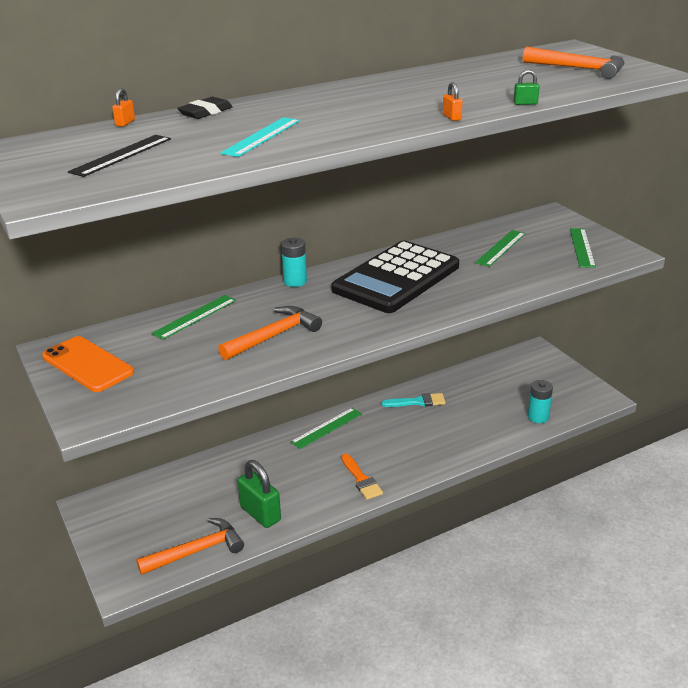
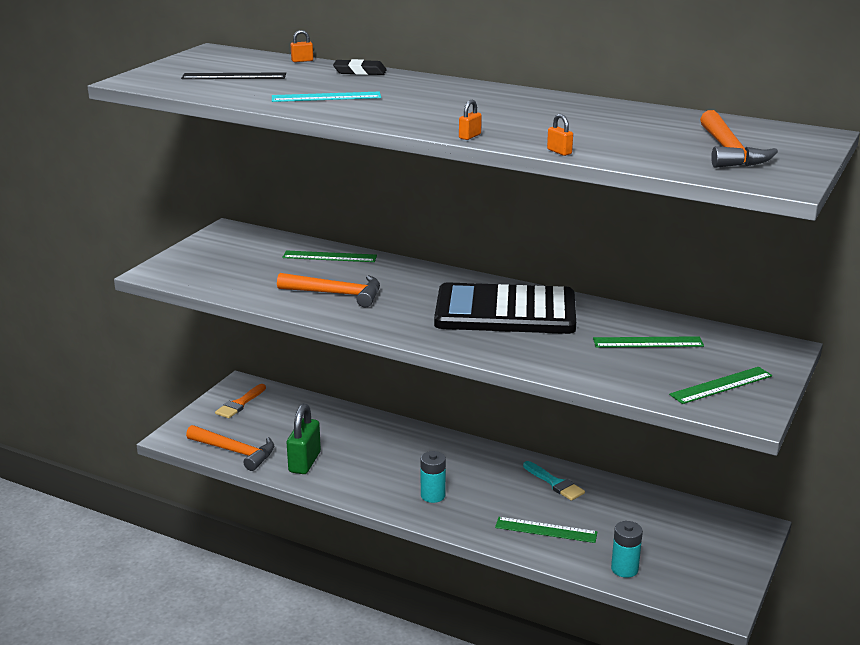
camera: 55 degrees right, 5 degrees down
orange phone [42,336,134,392] -> none
turquoise battery [281,238,307,287] -> turquoise battery moved to [421,451,446,503]
green ruler [291,408,362,449] -> green ruler moved to [495,517,597,543]
orange brush [341,454,383,500] -> orange brush moved to [215,384,266,418]
green padlock [514,69,540,105] -> orange padlock [547,114,573,156]

